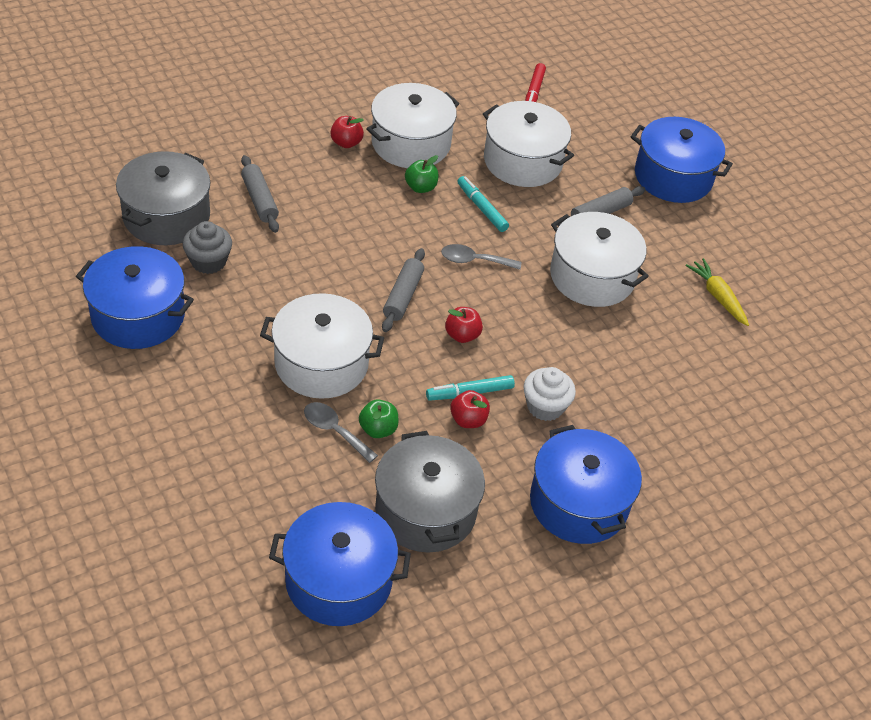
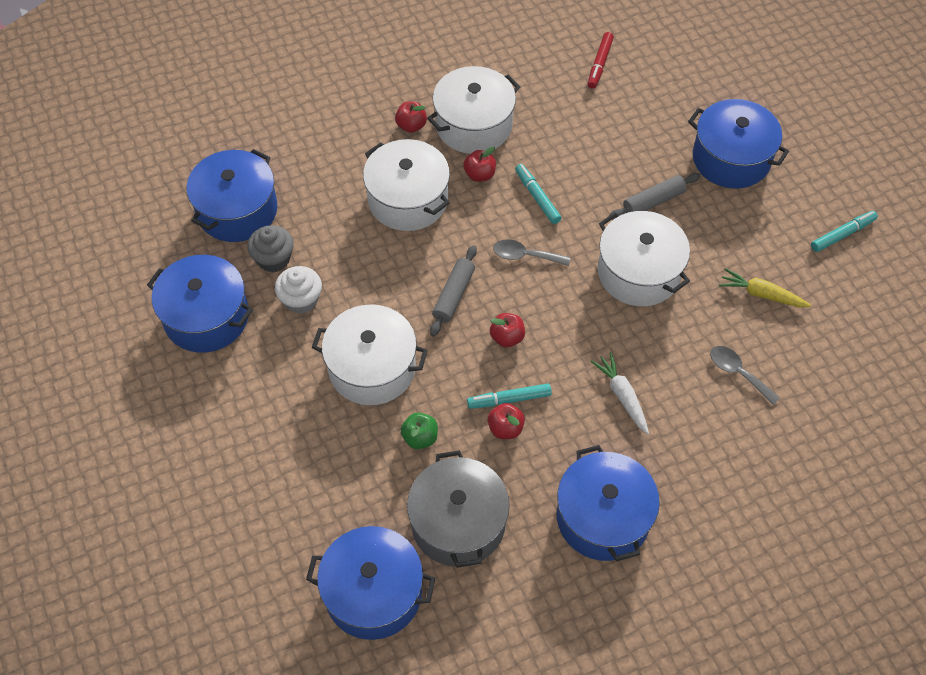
camera: 10 degrees right, 10 degrees up
grey pot [116,151,211,245] -> blue pot [187,149,278,242]
grey rolling pin [241,155,279,233] -> none
grey spoon [304,402,378,463] -> grey spoon moved to [710,346,780,405]
green apple [405,155,438,193] -> red apple [463,147,496,182]
white pot [483,101,574,187] -> white pot moved to [363,139,450,231]
white cupcake [523,367,576,421] -> white cupcake moved to [275,266,322,314]
yellow carrot [685,258,749,326] -> yellow carrot turned 45 degrees counterclockwise [719,268,811,307]
none -> white carrot [591,352,649,435]
none -> turquoise marker [811,211,878,252]

